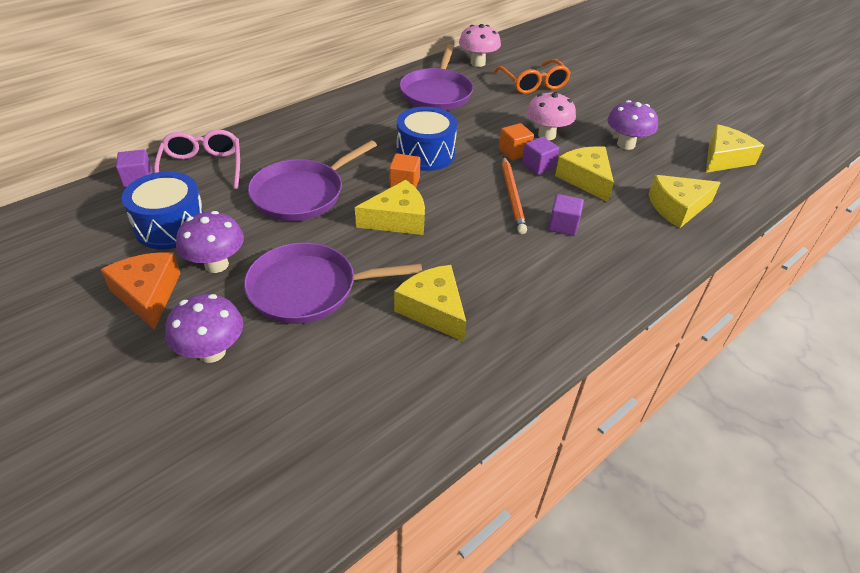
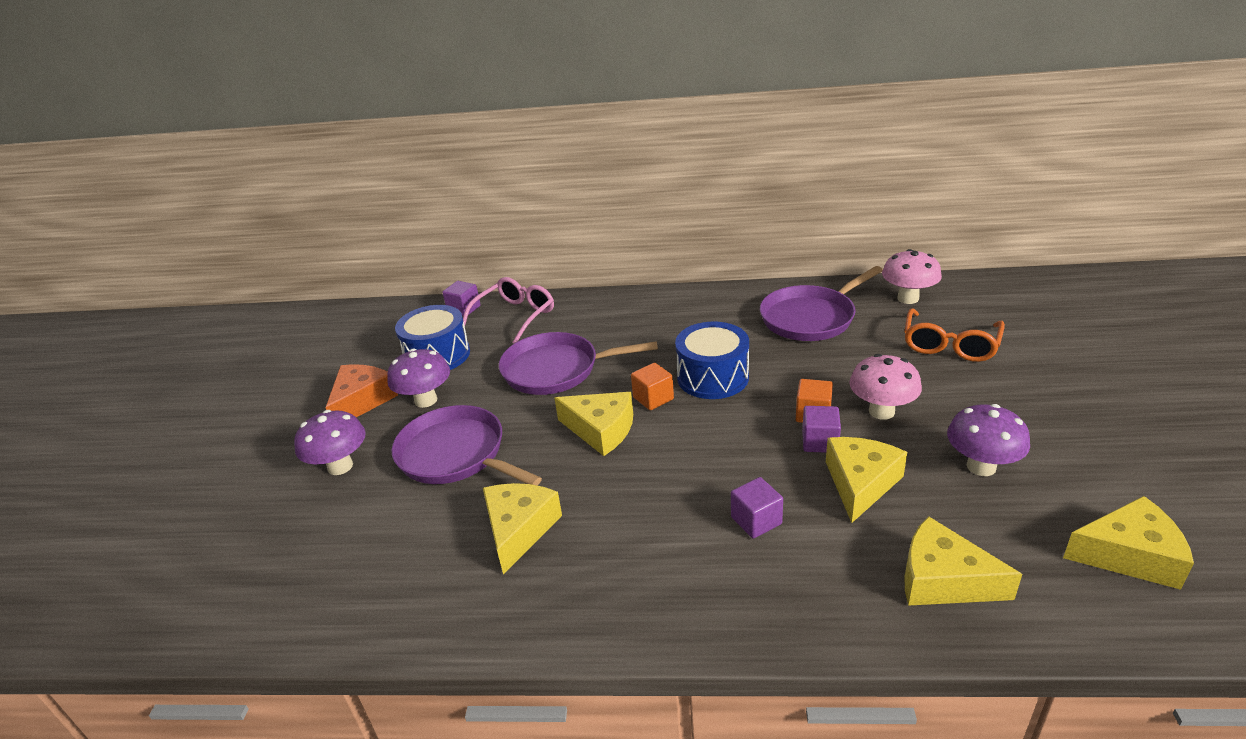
camera: 50 degrees right, 10 degrees down
orange pencil [502,156,527,234] -> none

